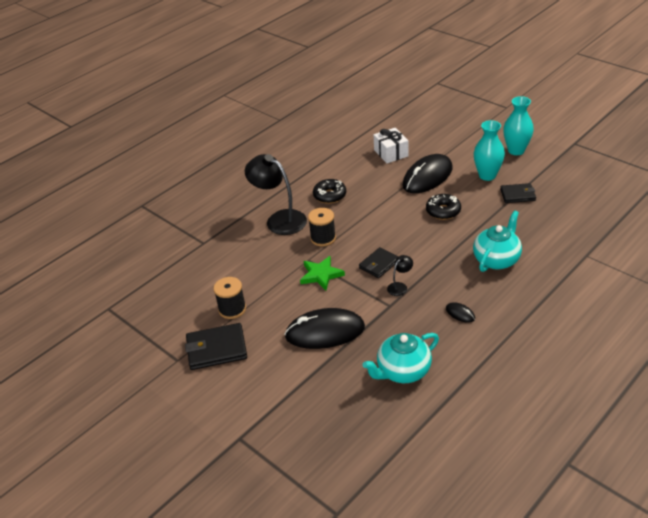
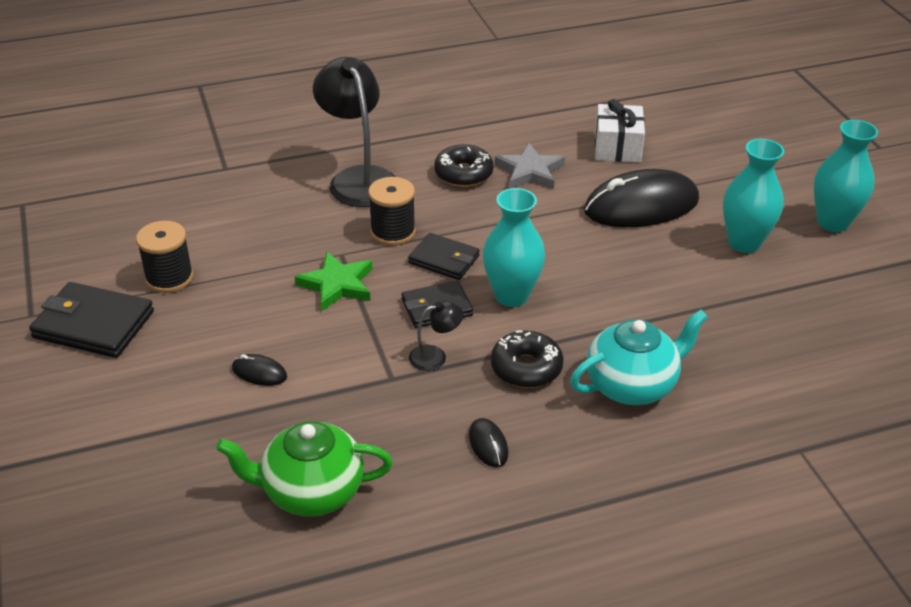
camera: 25 degrees right, 0 degrees up
black mouse [284,308,365,349] -> black mouse [232,354,287,386], size x0.42
turquoise teapot [363,333,439,383] -> green teapot [216,421,393,517]
black donut [426,194,461,220] -> black donut moved to [491,330,564,388]
black wallet [500,183,536,203] -> black wallet moved to [408,233,480,280]
none -> turquoise vase [483,188,545,307]
none -> grey star [494,143,565,189]

